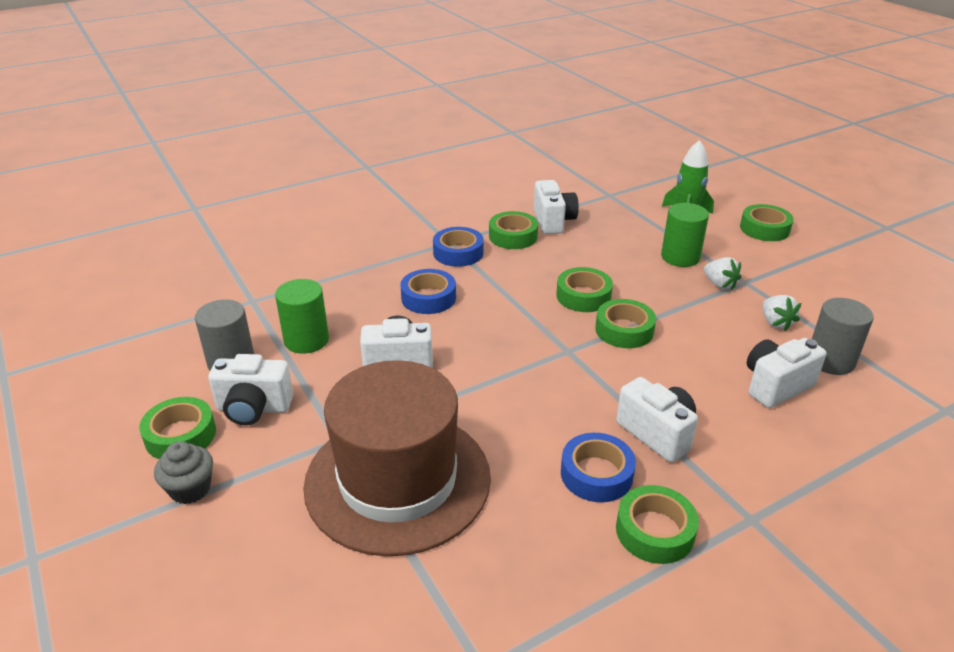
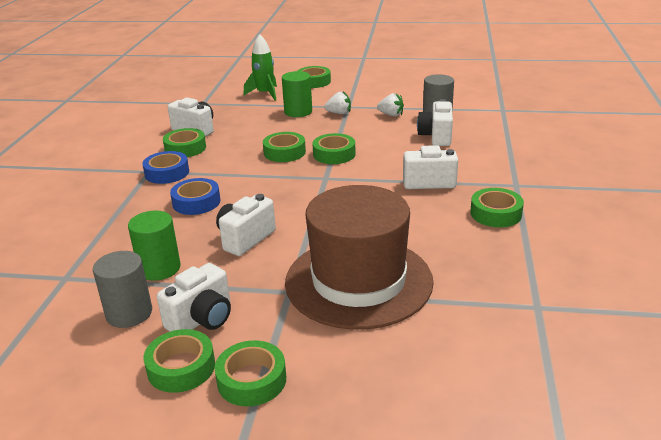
camera: 50 degrees left, 5 degrees down
grey cupcake [154,441,213,504] -> green tape [215,340,286,406]
blue tape [561,433,636,502] -> none

